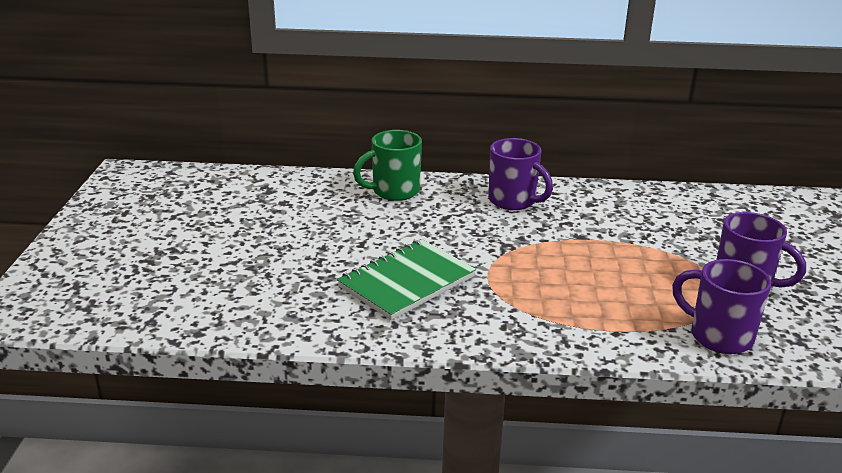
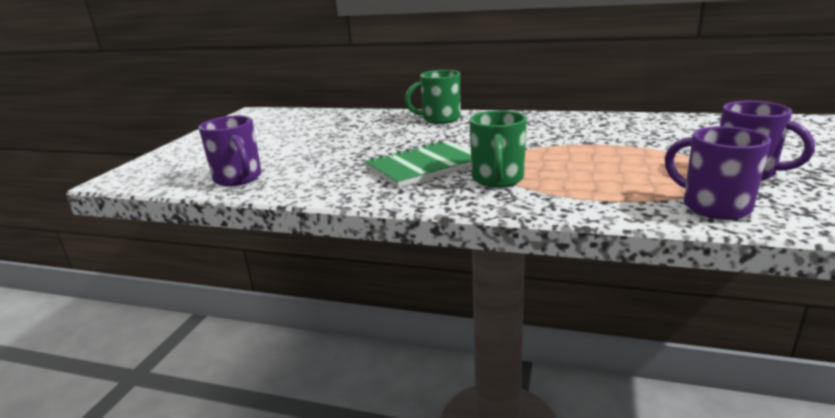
camera: 15 degrees right, 5 degrees down
purple mug [488,138,553,210] -> purple mug moved to [198,115,261,186]
none -> green mug [469,110,527,188]

